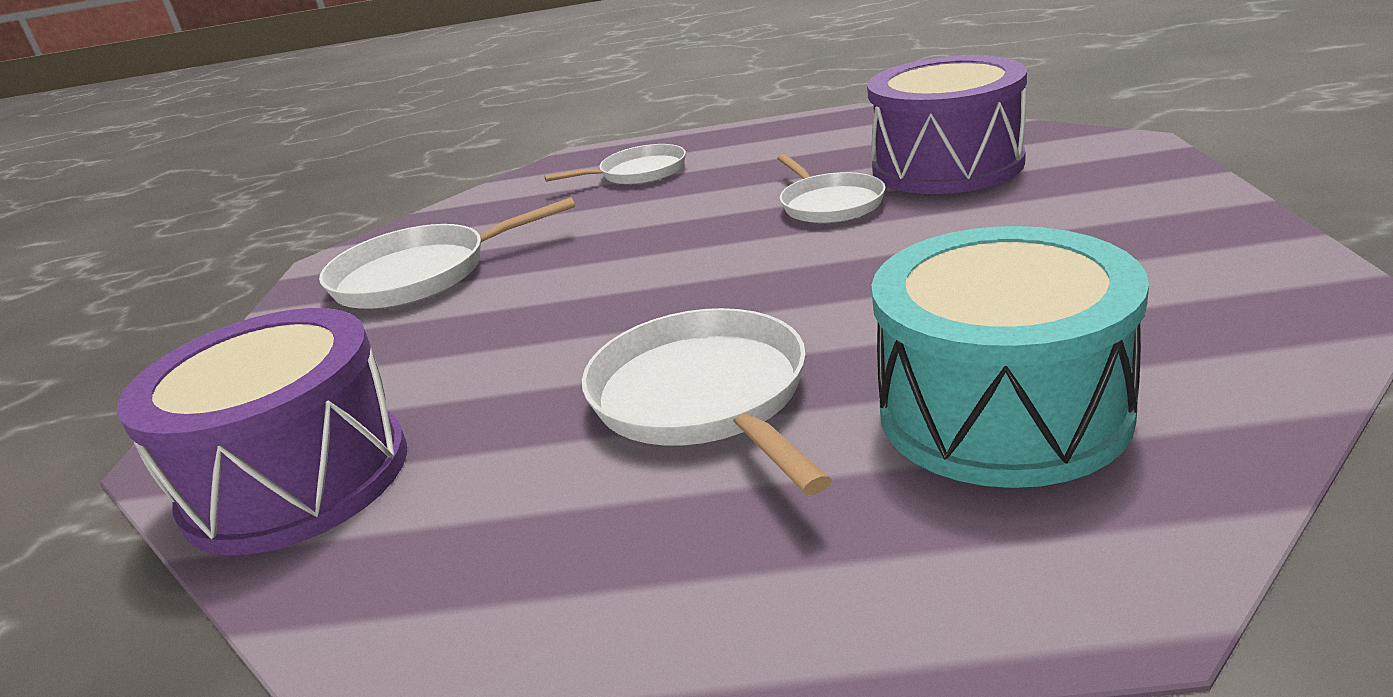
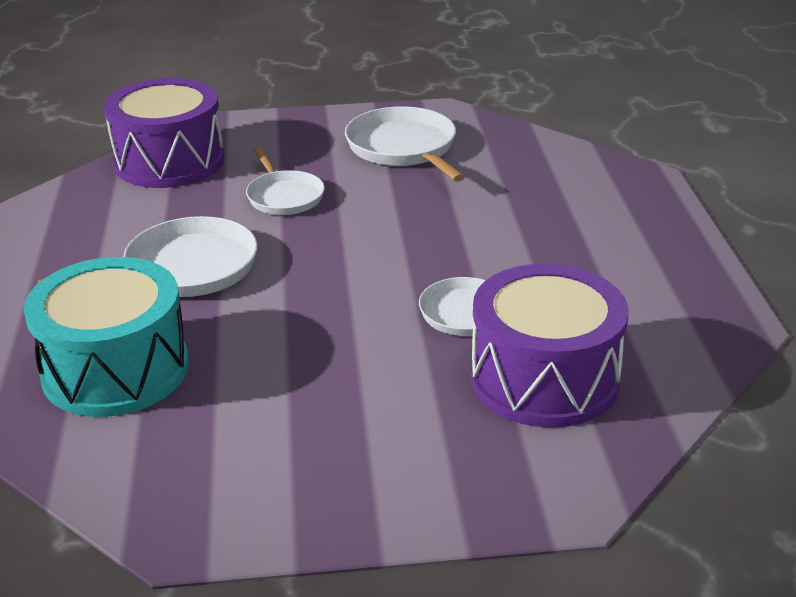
camera: 80 degrees right, 5 degrees up
white pan [544,144,686,185] -> white pan moved to [246,147,325,215]

